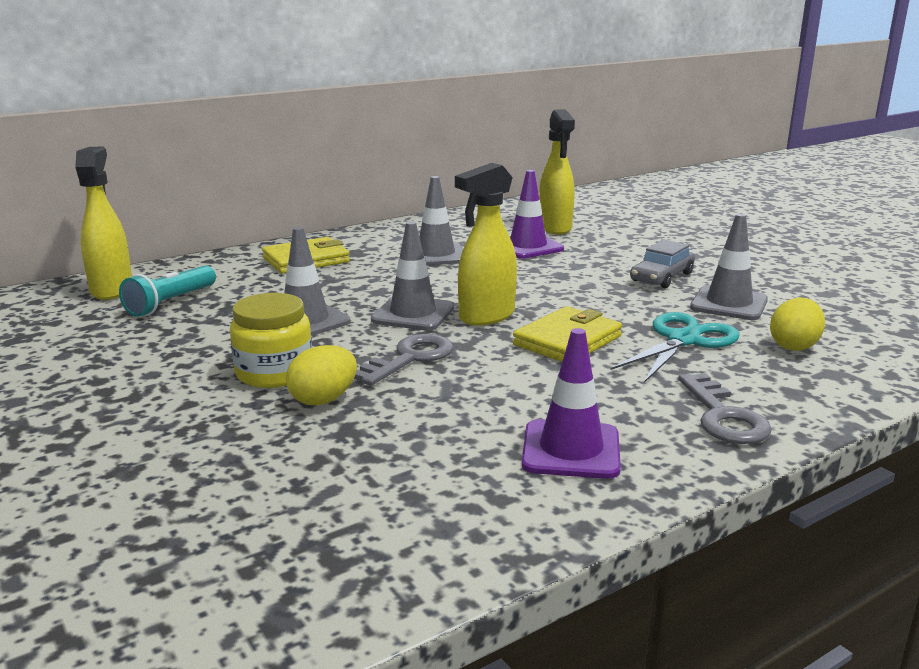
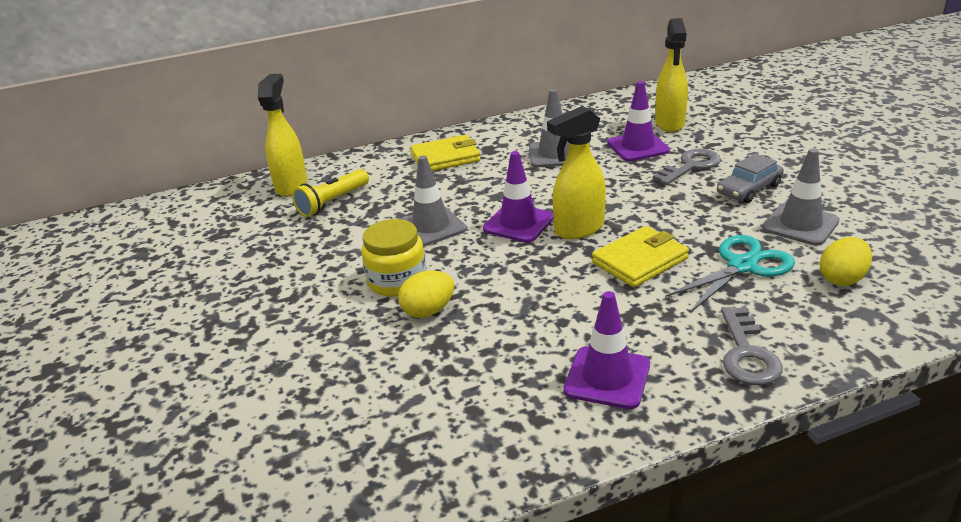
camera: 15 degrees right, 10 degrees up
turquoise flashlight [119,265,216,317] -> yellow flashlight [292,169,369,217]
grey key [354,334,454,386] -> grey key moved to [653,149,721,185]
grey traffic cone [371,221,454,331] -> purple traffic cone [483,151,554,243]

